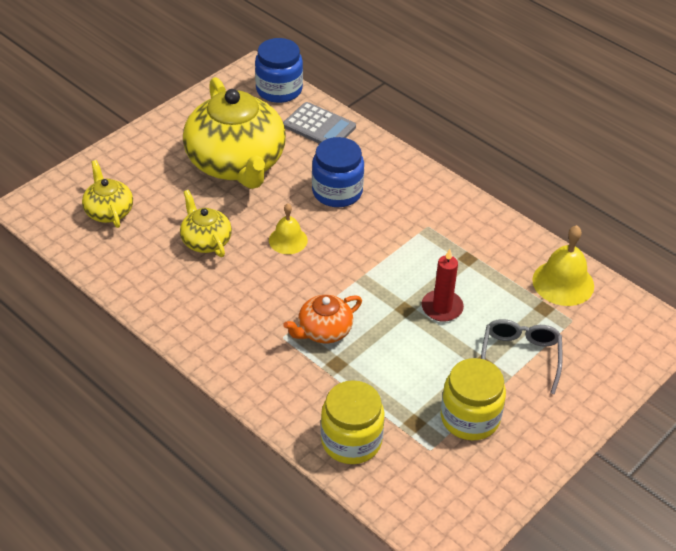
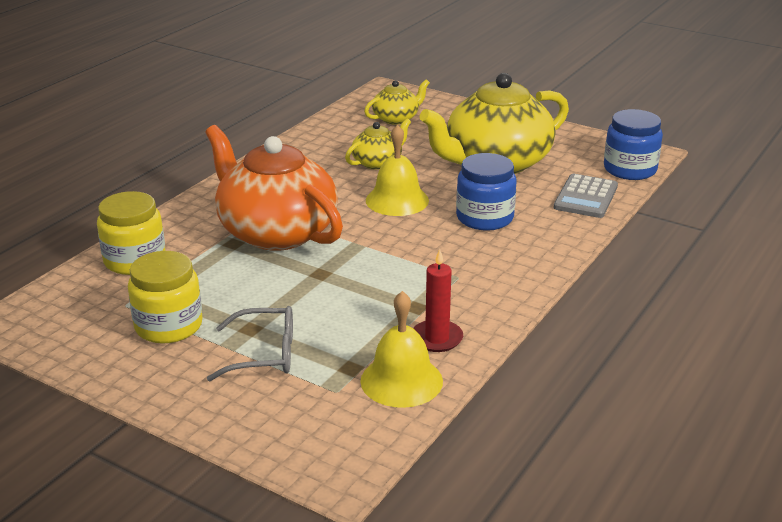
camera: 80 degrees right, 15 degrees down
yellow bell [269,204,308,254] -> yellow bell [366,124,429,216], size x1.54
orange teapot [283,295,362,343] -> orange teapot [205,125,343,251], size x2.11
red candle [422,249,464,322] -> red candle moved to [413,249,463,352]

